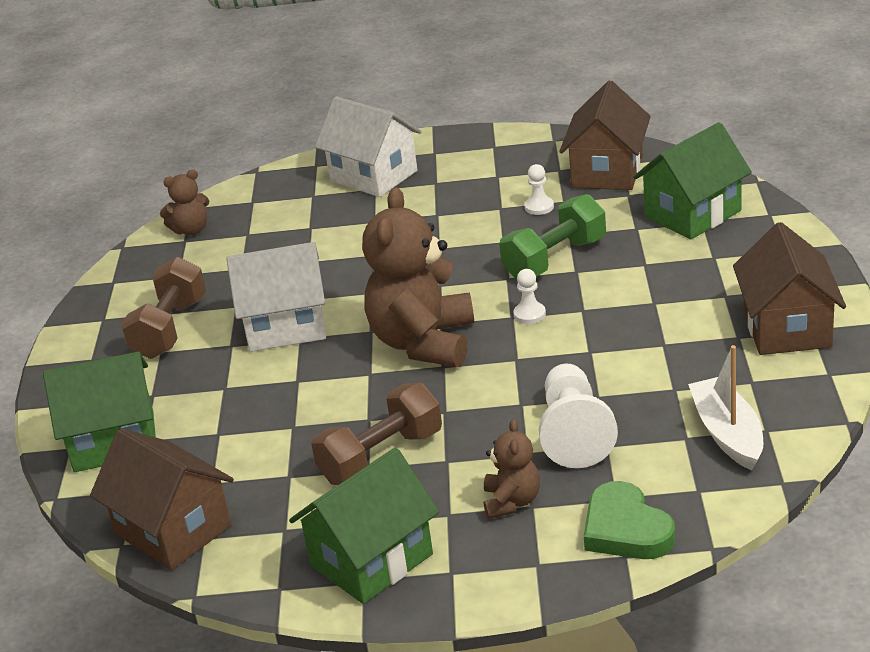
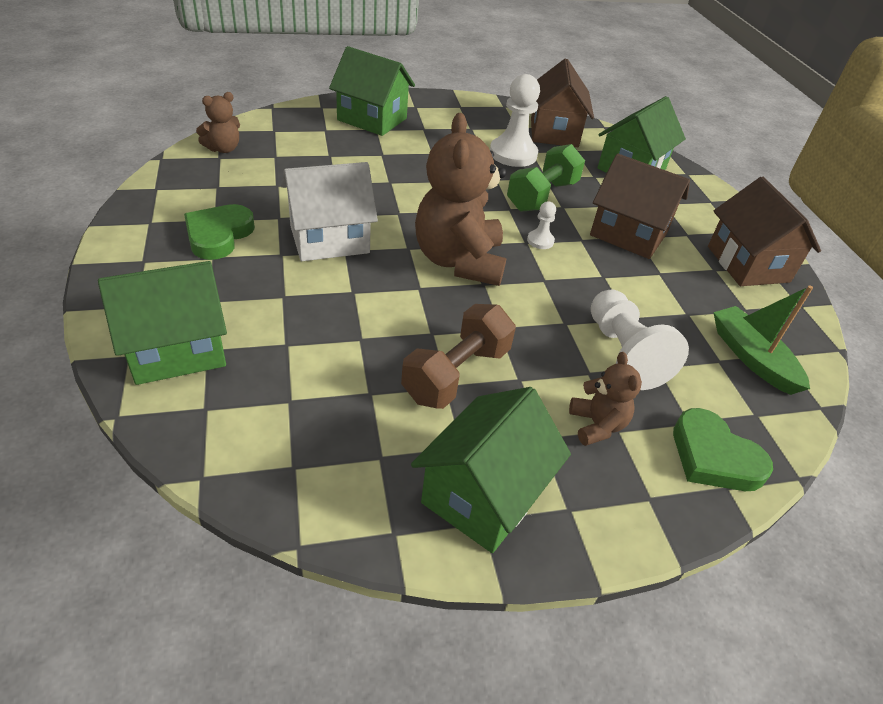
camera: 20 degrees left, 10 degrees up
brown house [90,428,234,570] -> brown house moved to [590,154,690,259]
brown dumbbell [121,257,206,359] -> green heart [184,204,255,260]
white house [315,96,422,197] -> green house [329,46,415,136]
white pawn [525,164,554,215] -> white pawn [490,74,540,167], size x2.10
white boat [688,345,763,470] -> green boat [713,286,813,395]

